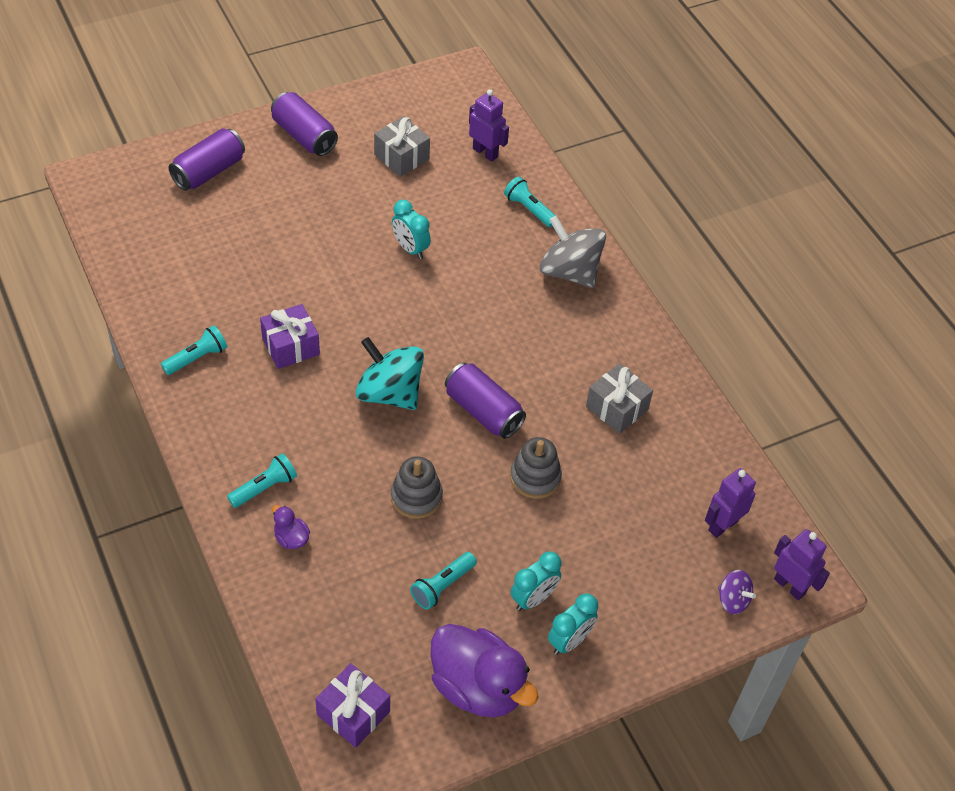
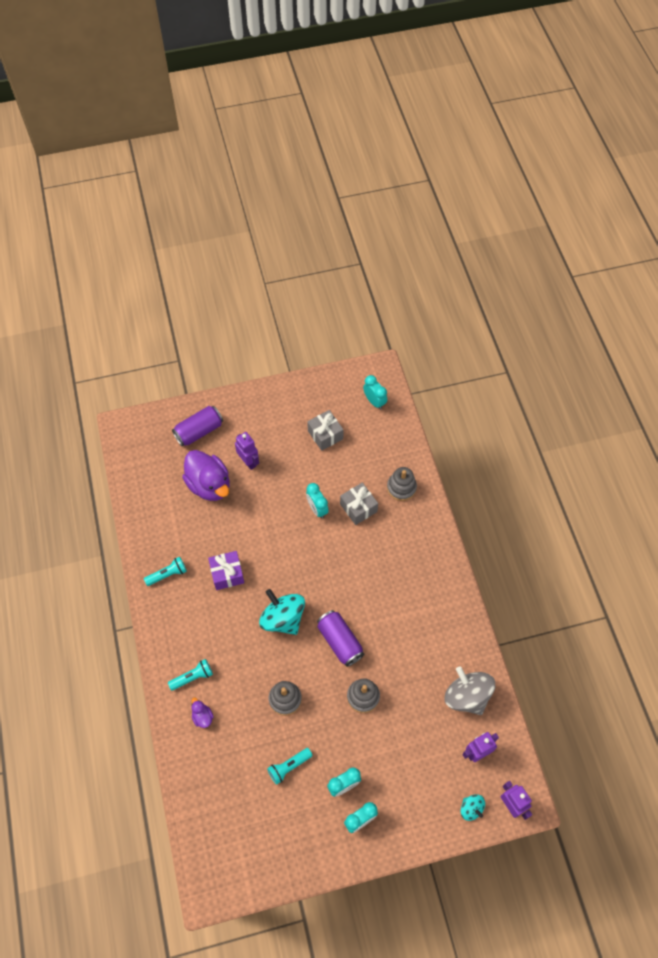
camera: 15 degrees right, 10 degrees up
purple can [271,92,338,156] -> none
purple gift [315,663,390,748] -> none
purple duck [431,624,539,718] -> purple duck moved to [182,450,230,501]
purple robot [469,89,509,162] -> purple robot moved to [235,432,259,470]
turquoise flashlight [504,177,556,227] -> grey stacking toy [387,467,417,501]
grey spinning top [539,215,606,288] -> grey spinning top moved to [445,666,495,715]
grey gift [586,364,653,434] -> grey gift moved to [340,482,378,525]
purple spinning top [718,570,756,614] -> turquoise spinning top [461,794,485,821]
none -> turquoise clock [363,375,387,410]

